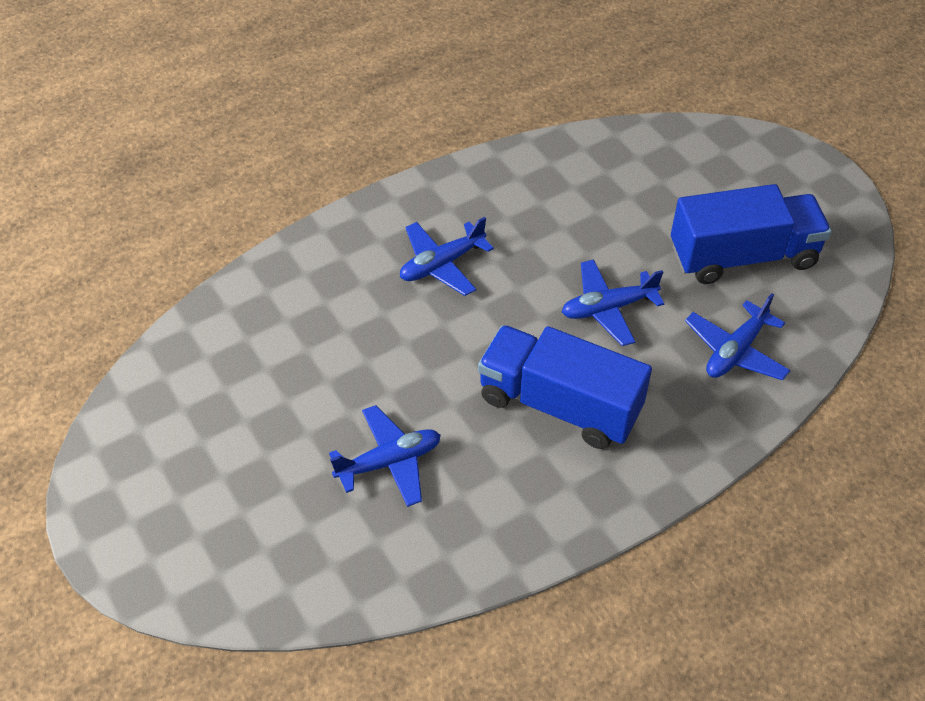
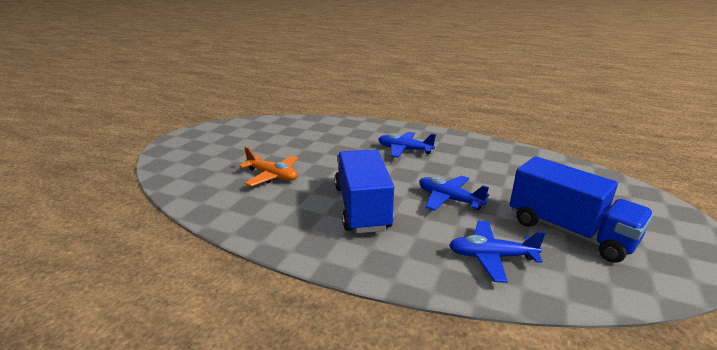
camera: 55 degrees right, 25 degrees down
blue plane [329,405,441,507] -> orange plane [239,147,298,186]

